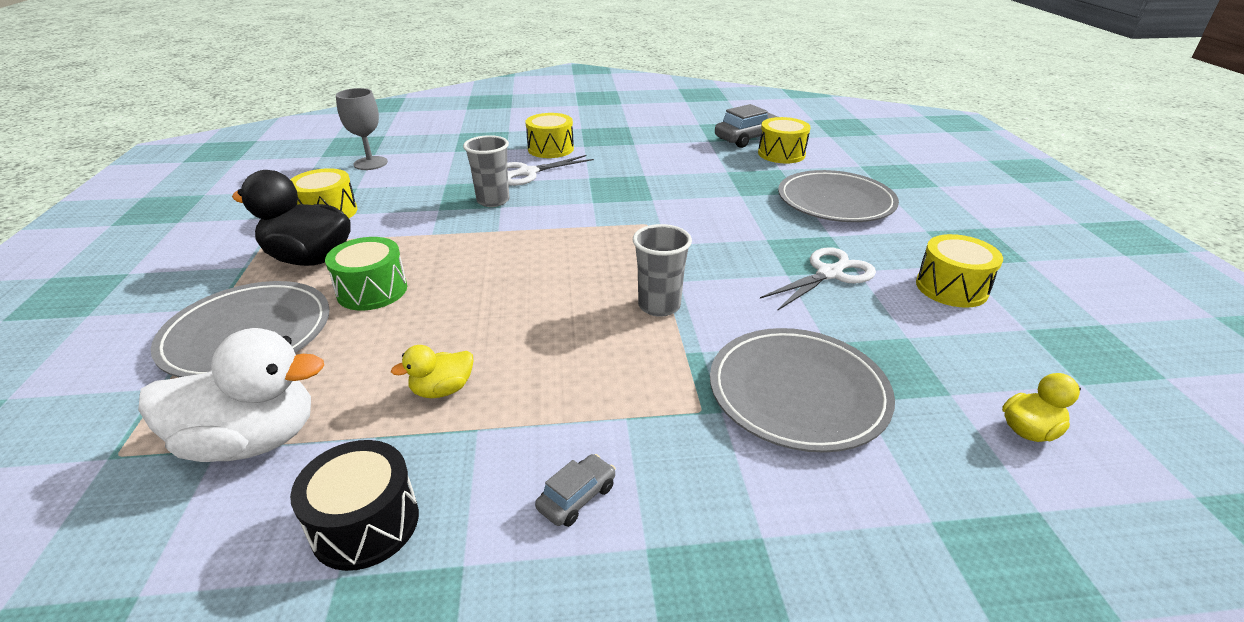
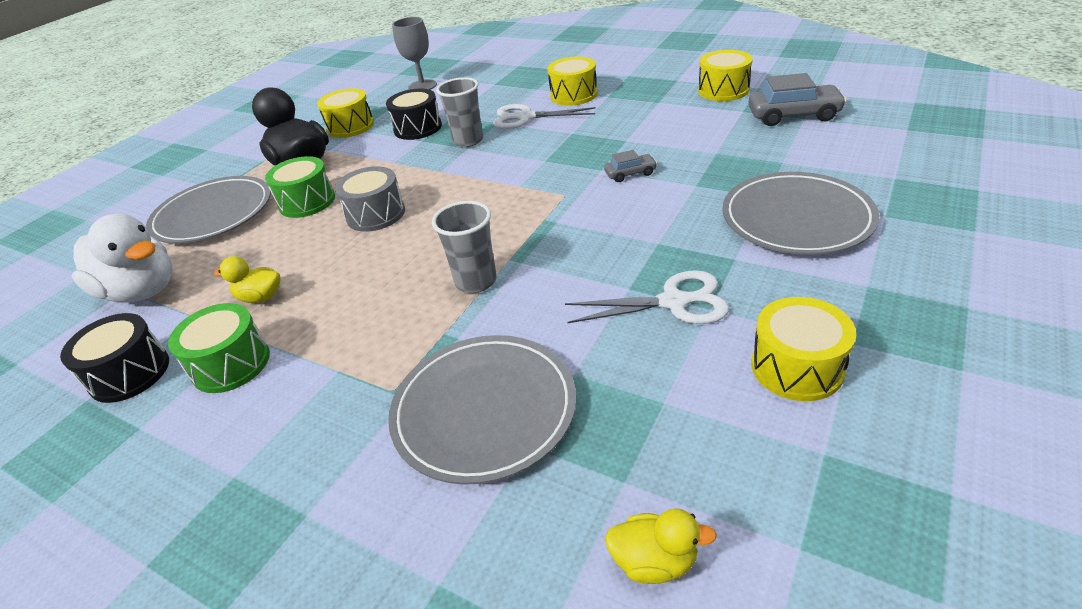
camera: 40 degrees right, 5 degrees up
grey car [535,454,616,527] -> grey car moved to [604,150,657,182]
yellow drum [758,117,811,163] -> yellow drum moved to [698,50,753,101]
none -> green drum [168,303,270,393]
none -> grey drum [335,166,405,232]
none -> black drum [386,89,442,140]

